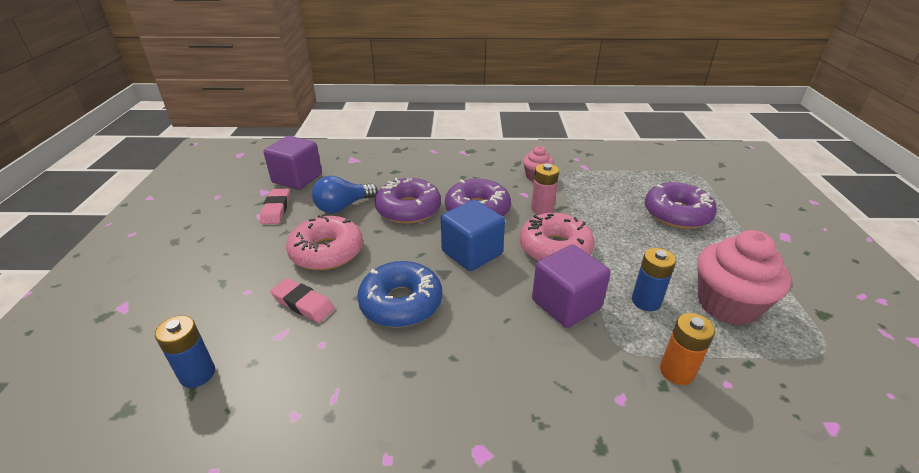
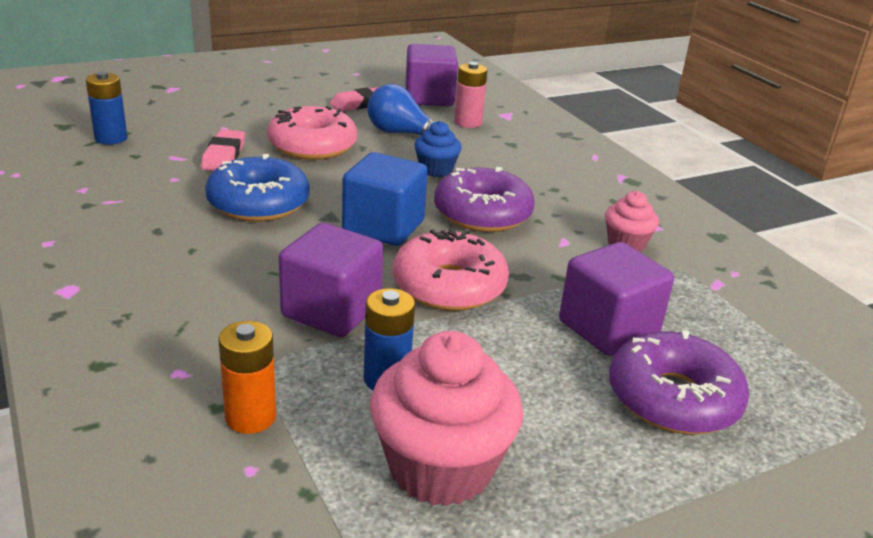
camera: 60 degrees right, 5 degrees down
purple donut [375,178,441,224] -> blue cupcake [415,121,462,177]
pink battery [531,163,559,214] -> pink battery moved to [454,62,487,128]
none -> purple cube [559,242,674,356]

